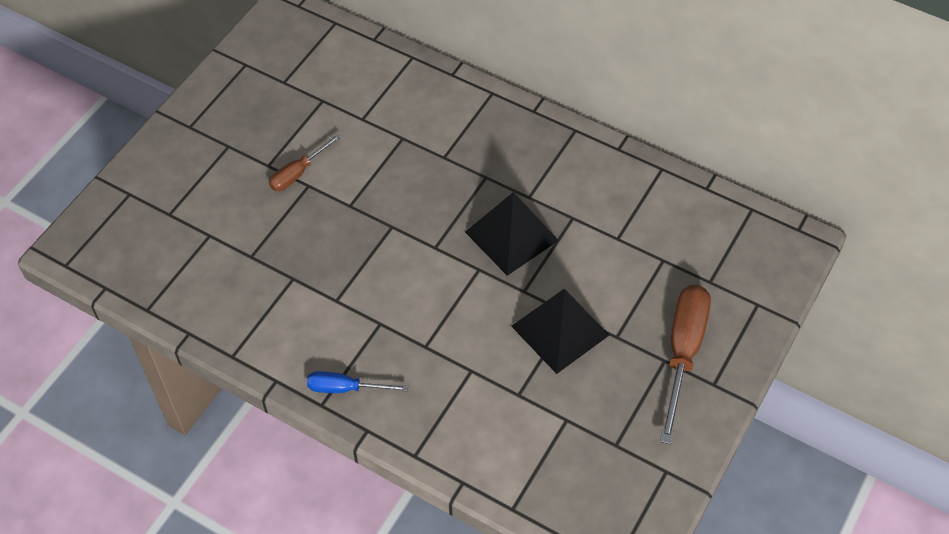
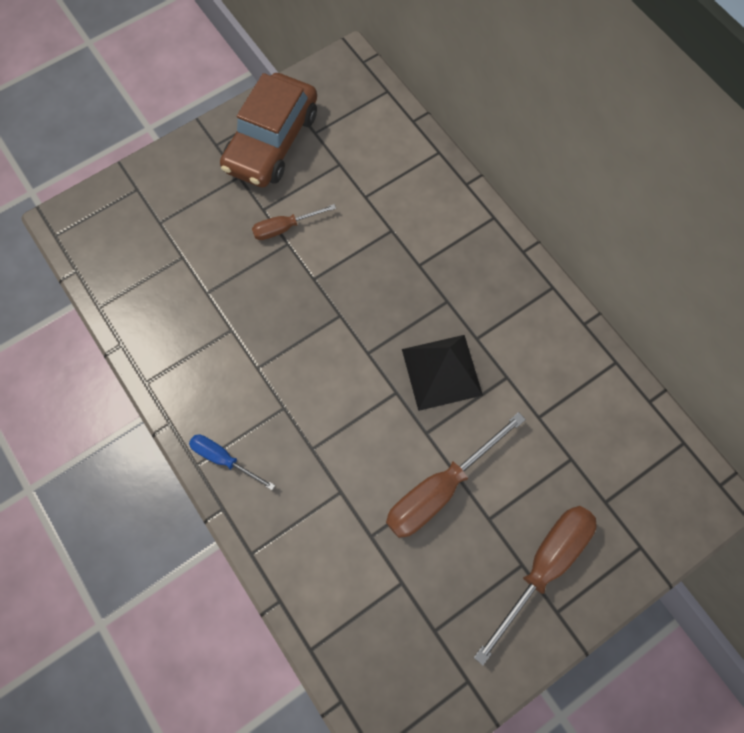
camera: 25 degrees right, 15 degrees up
black pyramid [511,289,609,374] -> brown screwdriver [386,412,526,538]
none -> brown car [220,73,317,187]

